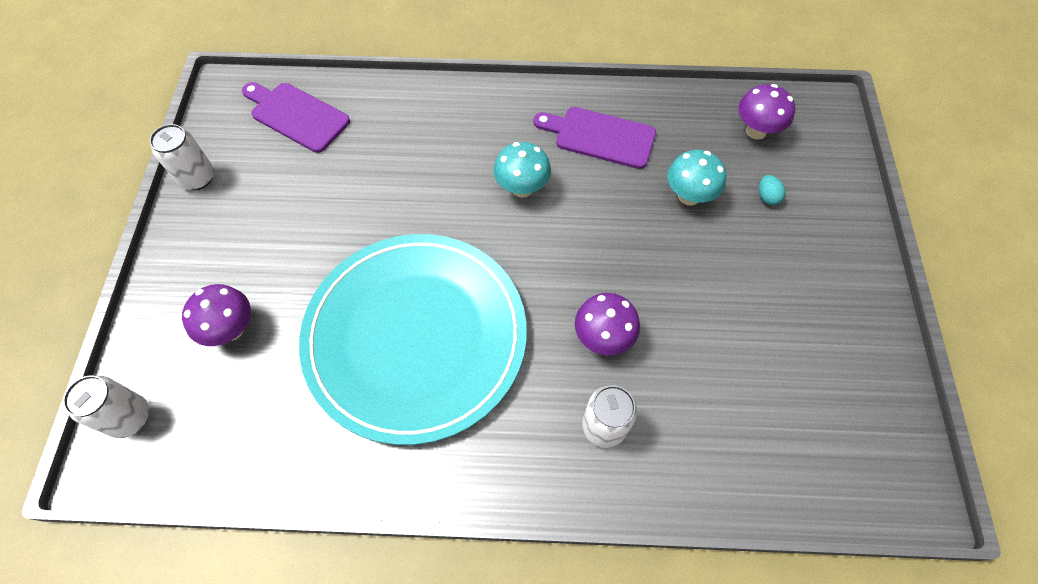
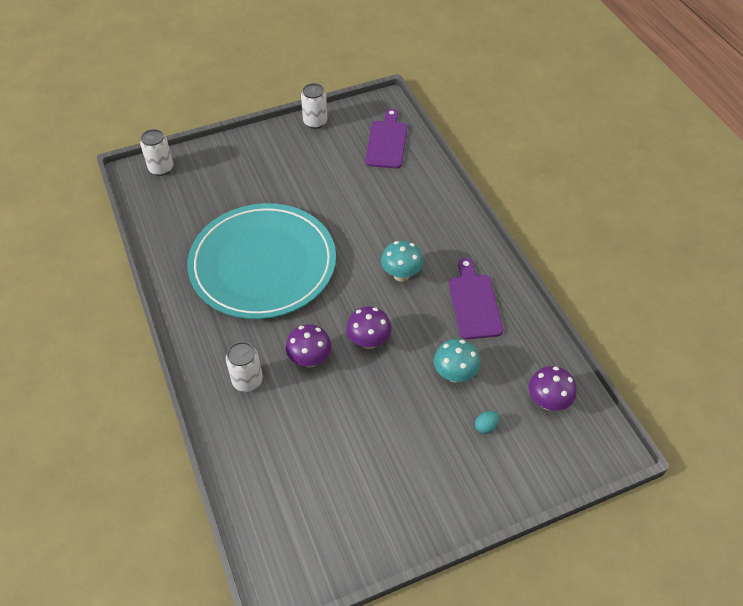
camera: 65 degrees right, 10 degrees down
purple mushroom [182,284,251,346] -> purple mushroom moved to [346,307,391,349]

